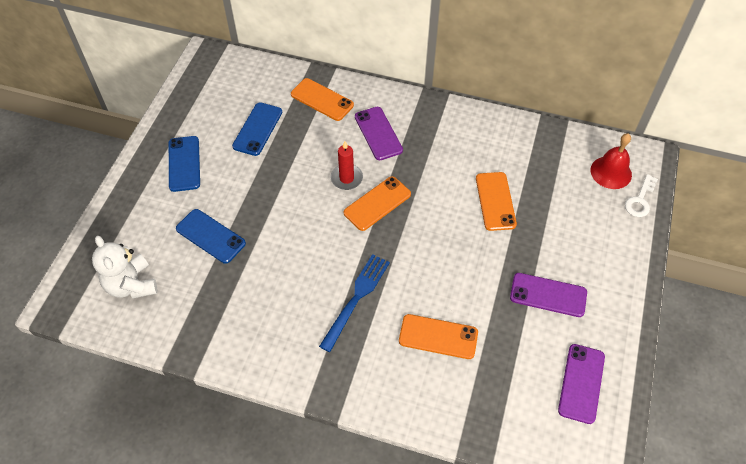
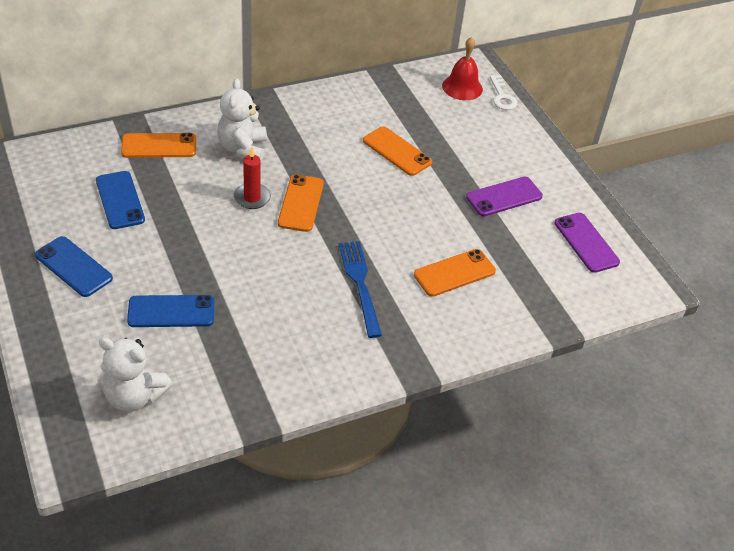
camera: 45 degrees left, 10 degrees down
purple phone [355,107,403,160] -> white teddy bear [218,78,267,162]

